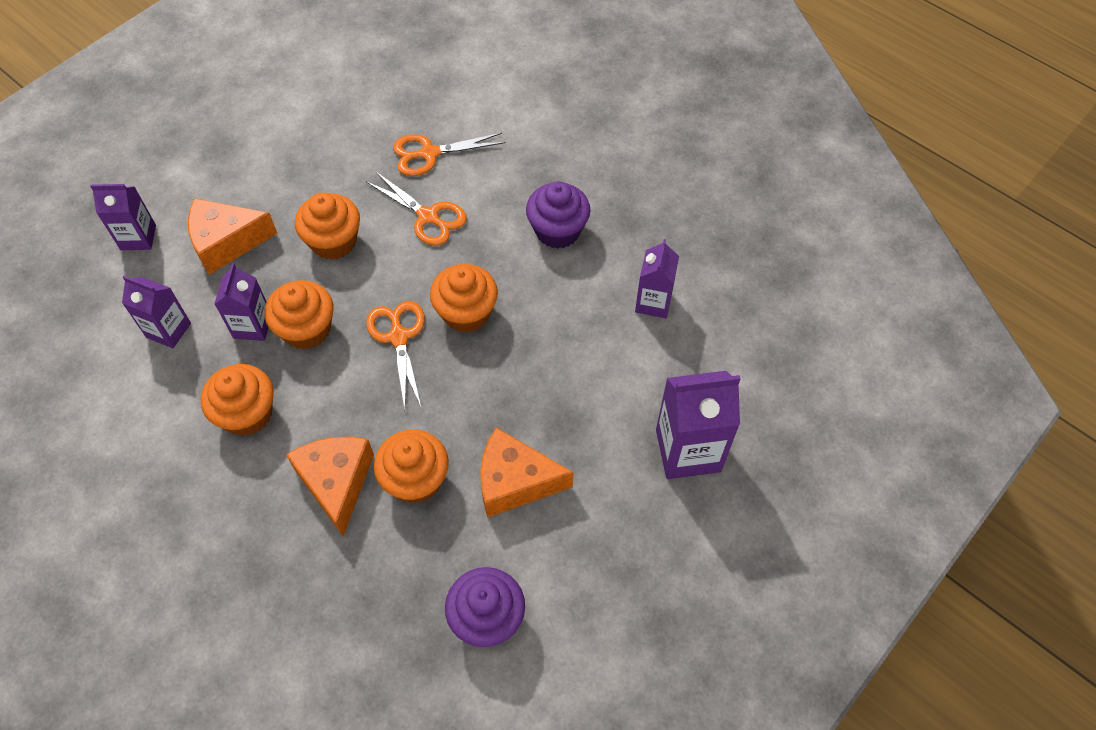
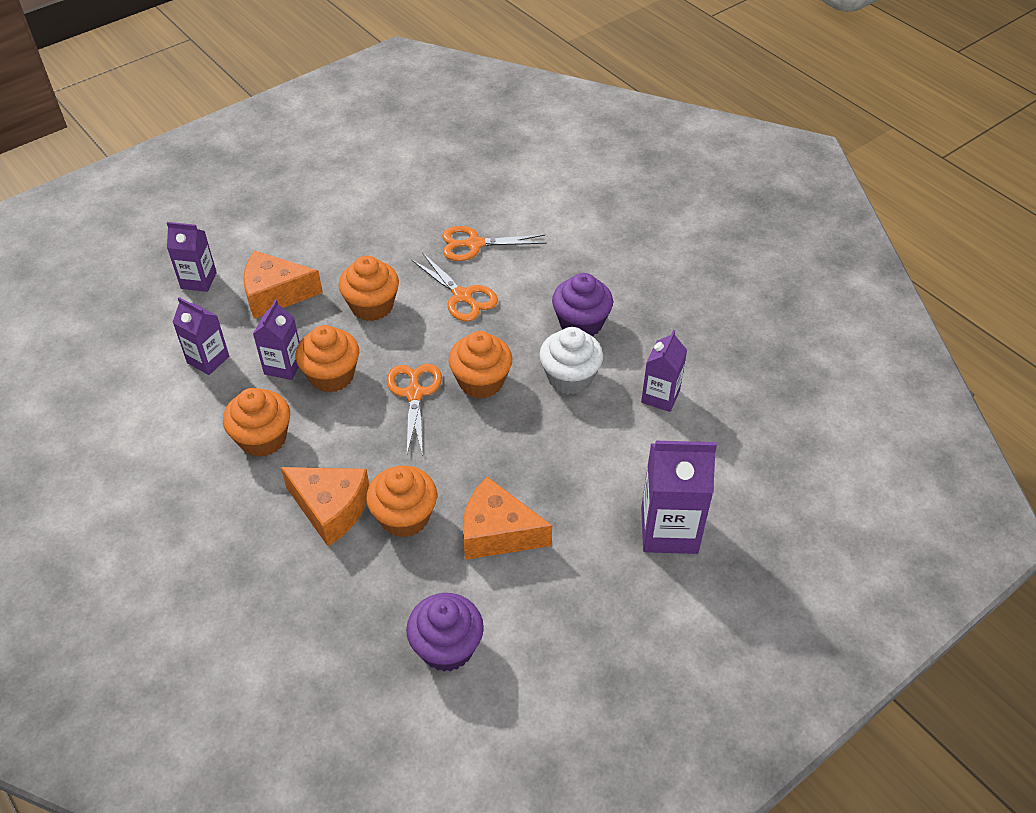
camera: 10 degrees right, 10 degrees down
orange cheese [286,437,374,537] -> orange cheese turned 120 degrees clockwise [281,467,369,546]
none -> white cupcake [539,327,603,394]

